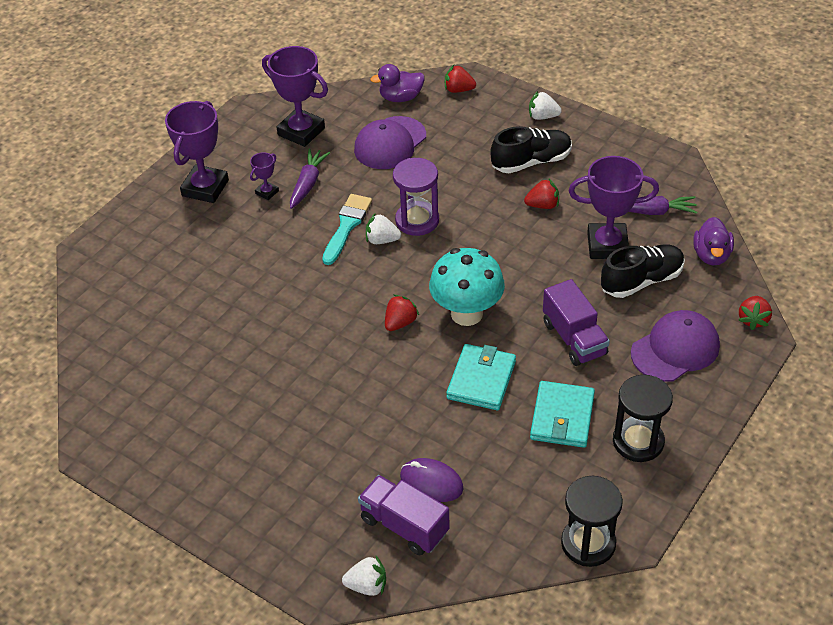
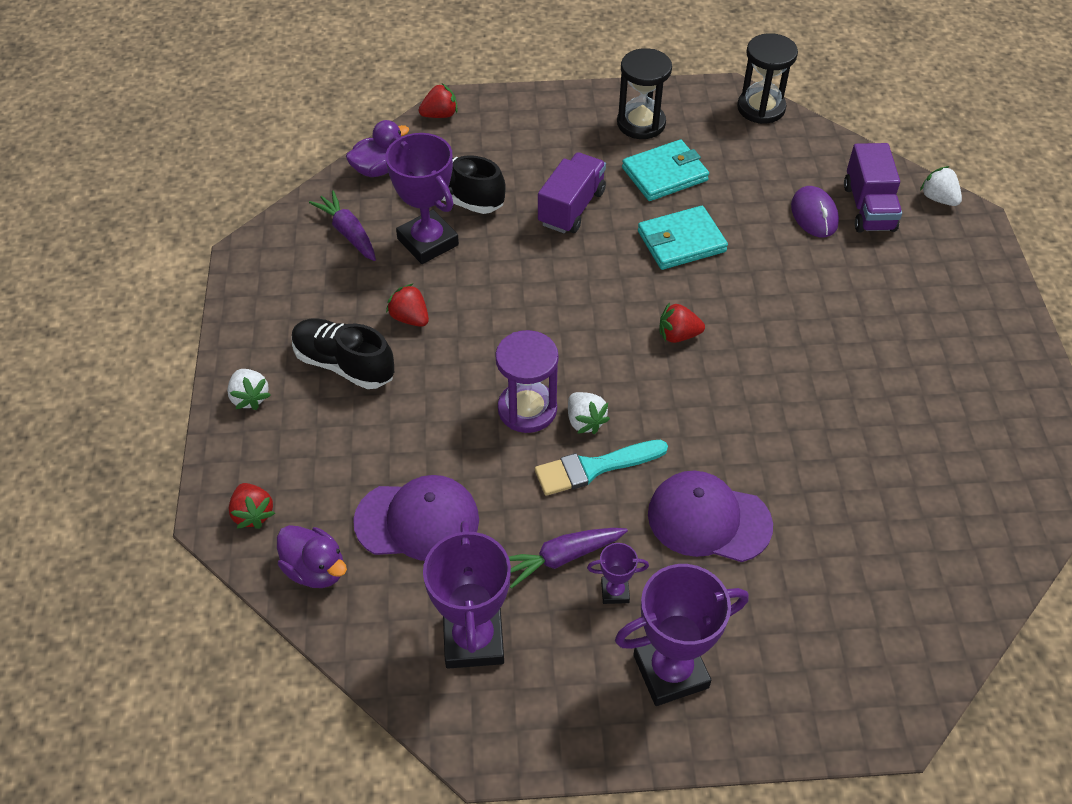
camera: 130 degrees left, 5 degrees up
turquoise mushroom [429,248,505,326] -> none
purple cap [631,310,720,382] -> purple cap moved to [648,471,773,562]

